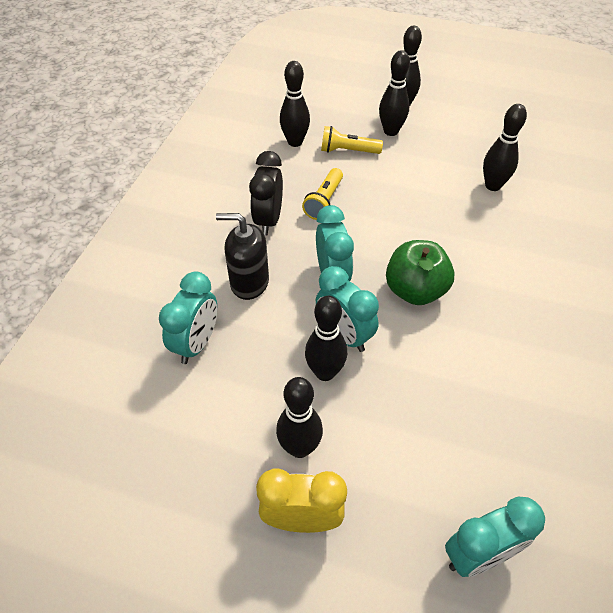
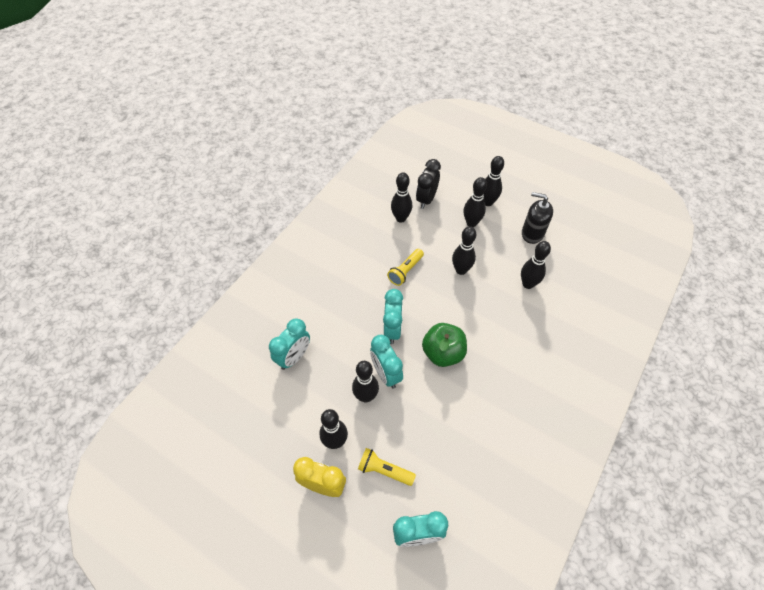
camera: 15 degrees right, 5 degrees up
black soap dispenser [216,213,269,300] -> black soap dispenser moved to [522,192,553,244]
black clock [249,151,283,235] -> black clock moved to [416,159,441,209]
yellow flashlight [321,126,383,154] -> yellow flashlight moved to [358,448,416,486]
none -> black bowling pin [452,226,476,275]

